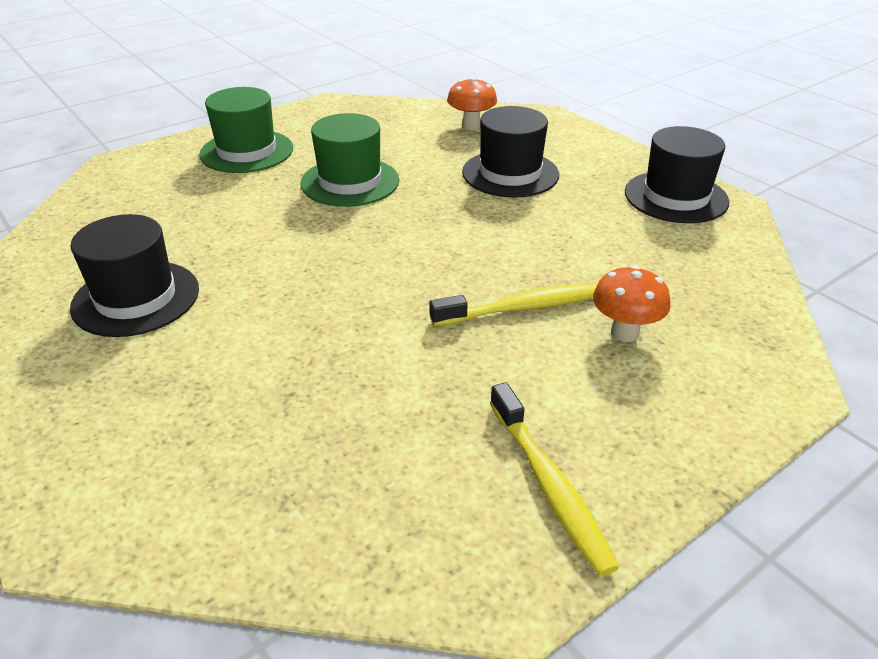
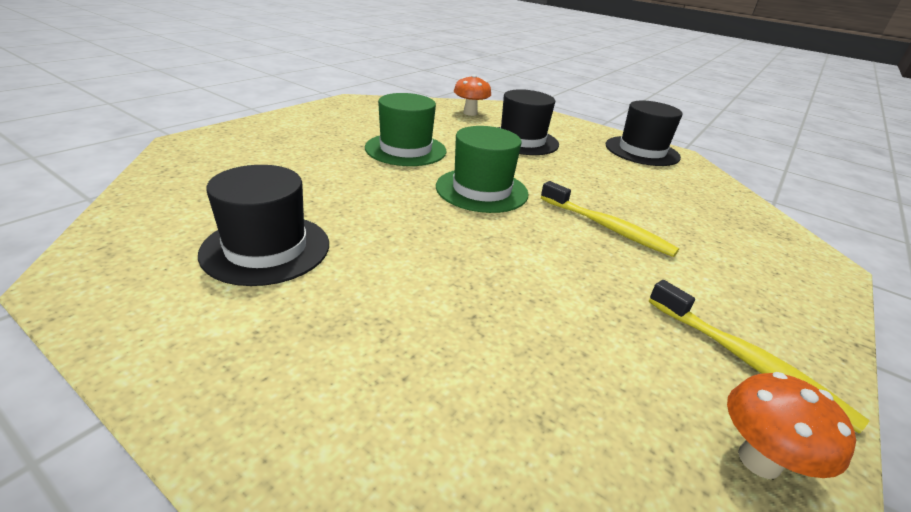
camera: 20 degrees left, 5 degrees down
green hat [199,87,293,173] -> green hat moved to [436,126,529,213]
yellow toothbrush [430,283,598,327] -> yellow toothbrush turned 75 degrees clockwise [541,181,679,257]
orange mushroom [593,266,671,342] -> orange mushroom moved to [727,372,856,479]

